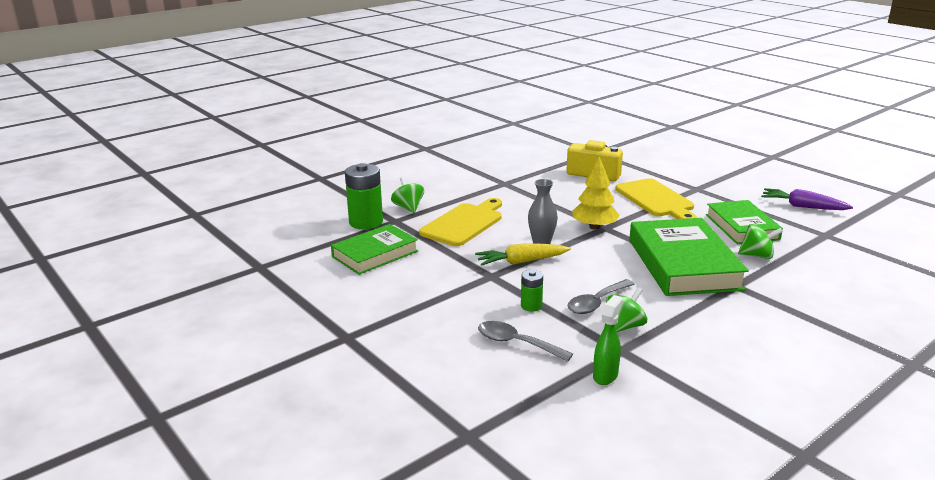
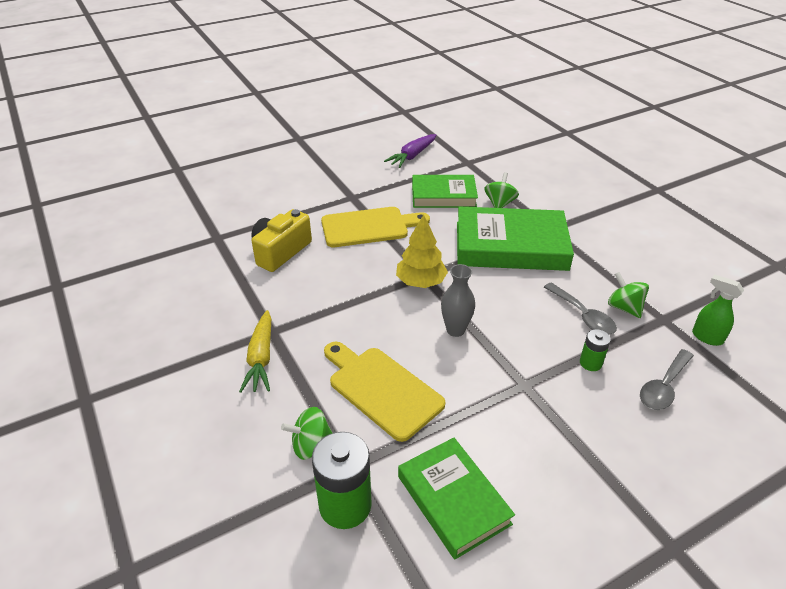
camera: 80 degrees left, 15 degrees up
yellow carrot [475,243,571,266] -> yellow carrot moved to [239,310,271,393]

